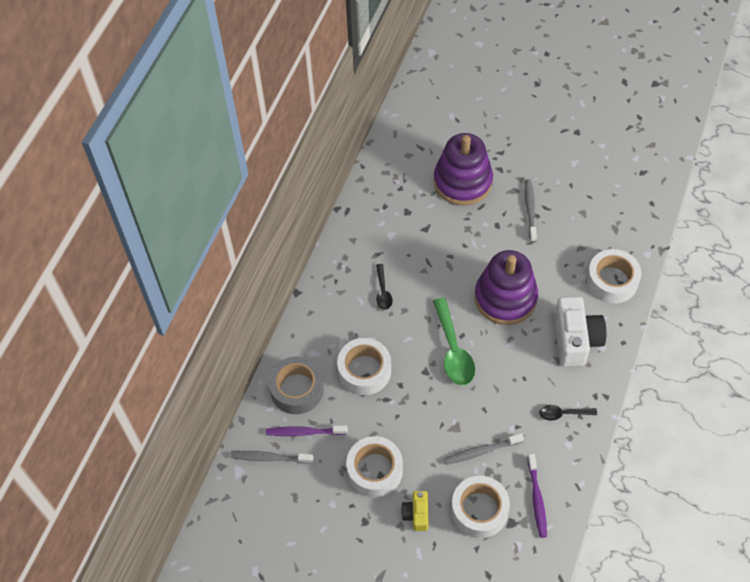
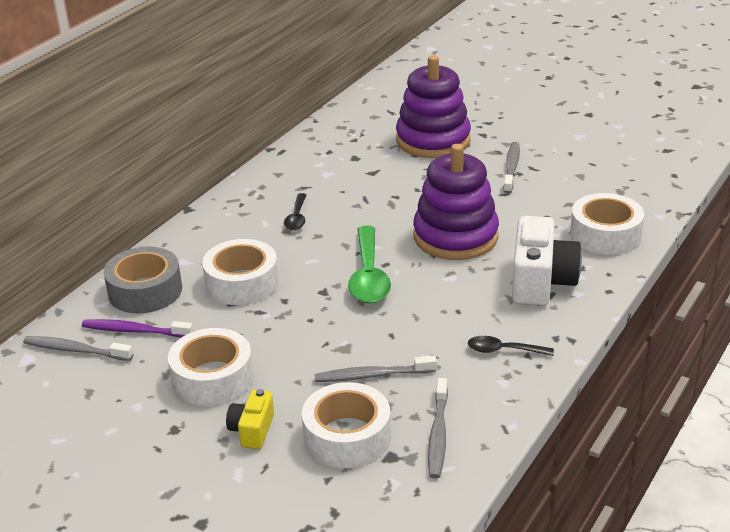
camera: 10 degrees right, 25 degrees down
purple toothbrush [527,454,547,538] -> grey toothbrush [428,378,448,479]

